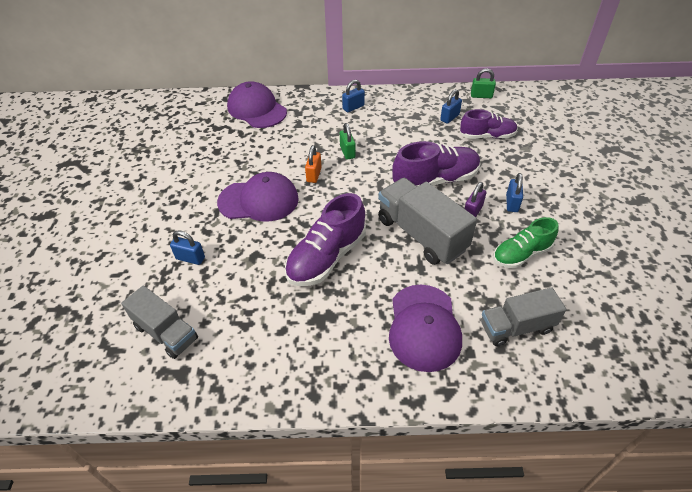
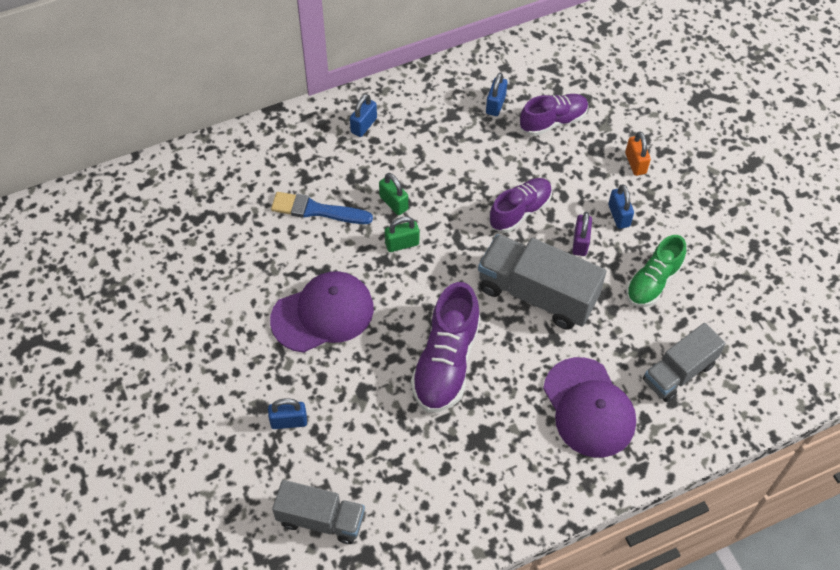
camera: 25 degrees left, 10 degrees up
purple cap [227,81,287,128] -> none
orange padlock [305,145,322,183] -> orange padlock moved to [625,131,651,176]
purple shoe [392,141,481,186] -> purple shoe [489,178,552,233], size x0.67
green padlock [471,69,496,98] -> green padlock moved to [385,216,419,252]
none -> blue brush [271,192,373,224]

